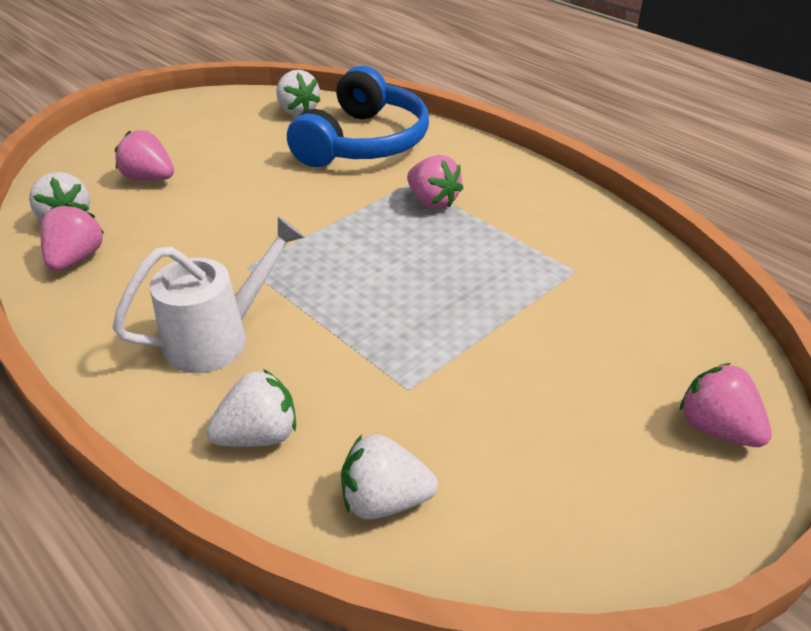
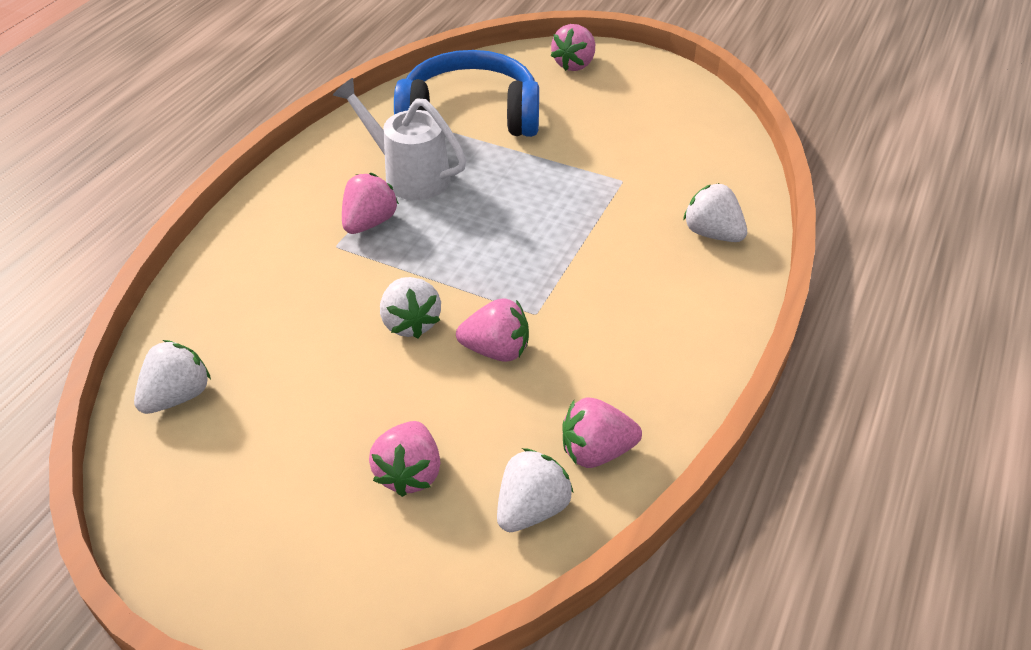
camera: 110 degrees left, 5 degrees up
white watering can [112,216,305,373] -> white watering can moved to [333,78,466,200]
blue headphones [287,66,429,167] -> blue headphones moved to [394,50,539,137]
white strawberry [341,434,438,520] -> white strawberry moved to [380,277,441,339]
none -> pink strawberry [456,298,529,362]

